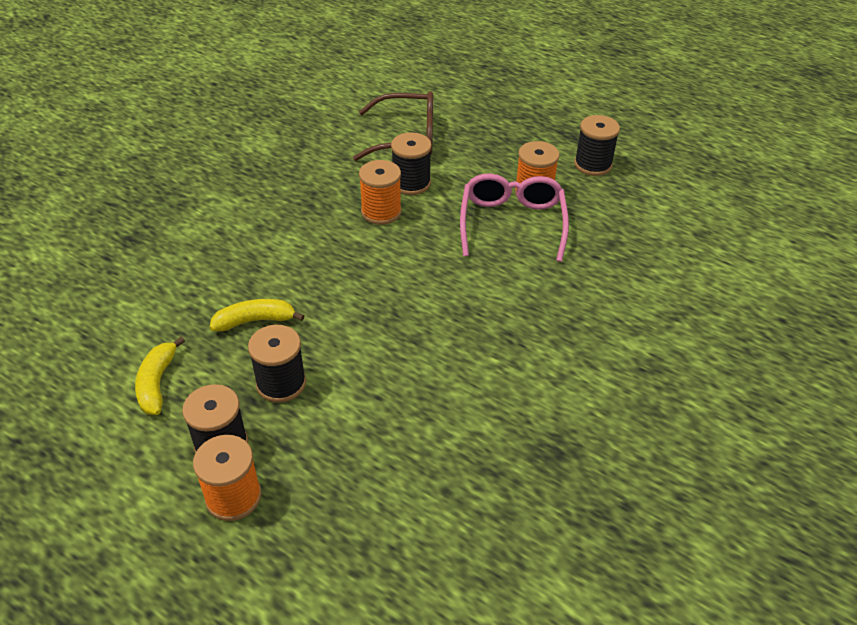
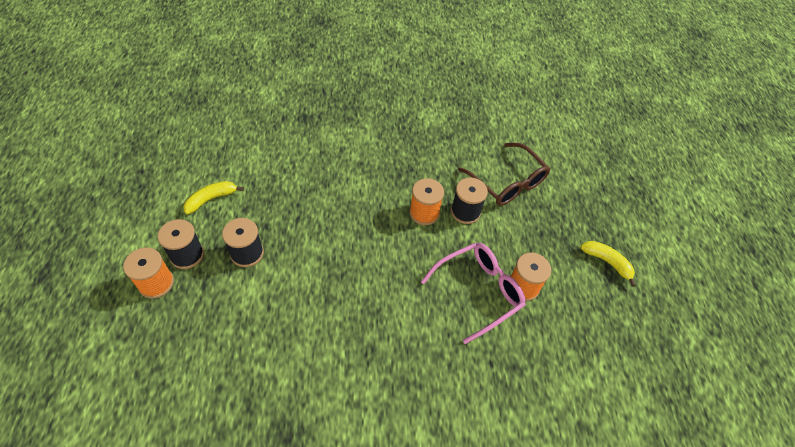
camera: 50 degrees right, 10 degrees up
yellow banana [210,299,304,332] -> yellow banana moved to [580,241,636,287]
black spool [574,115,620,176] -> none

